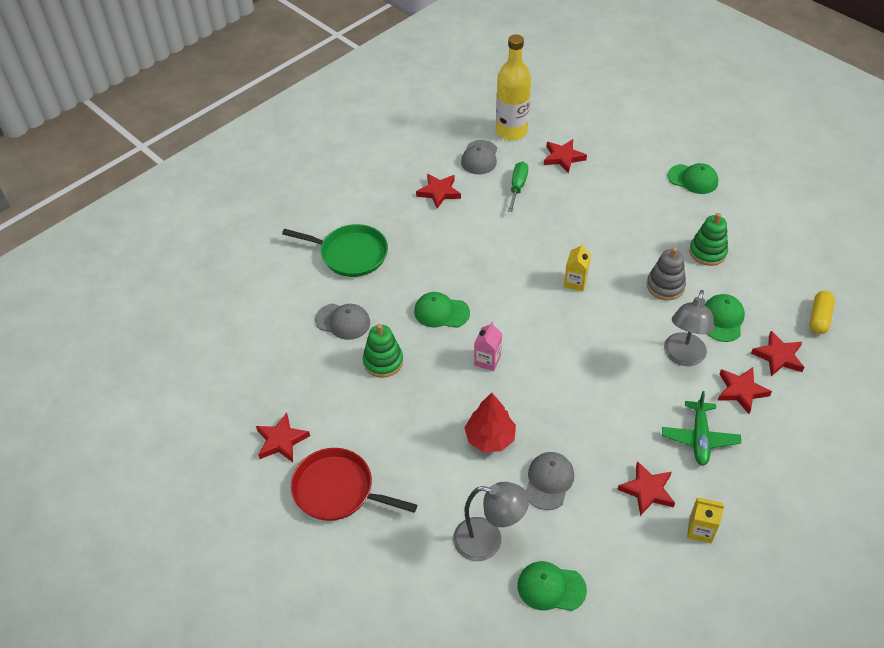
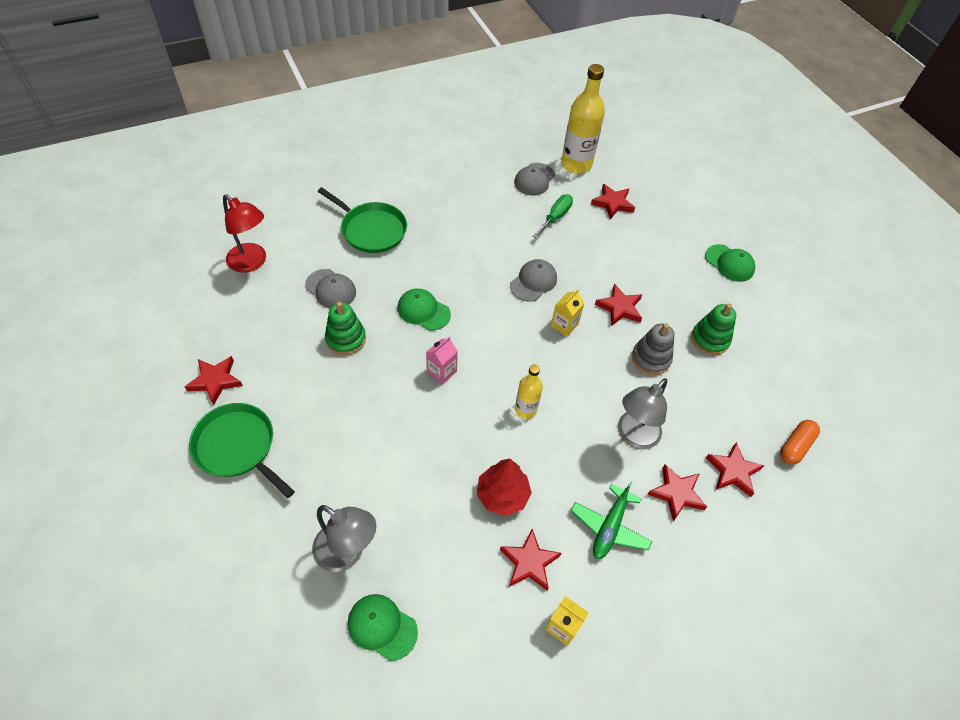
camera: 15 degrees right, 5 degrees up
red pan [291,448,417,521] -> green pan [189,403,295,498]
red star [416,174,461,209] -> red star moved to [595,284,642,326]
red tree [465,393,516,452] -> red tree moved to [476,458,532,516]
grey cap [526,452,574,510] -> grey cap moved to [510,259,557,302]
green cap [705,294,745,342] -> none
yellow capsule [810,291,835,334] -> orange capsule [780,420,820,465]
none -> red lamp [223,194,266,273]
none -> yellow bottle [515,364,543,419]

